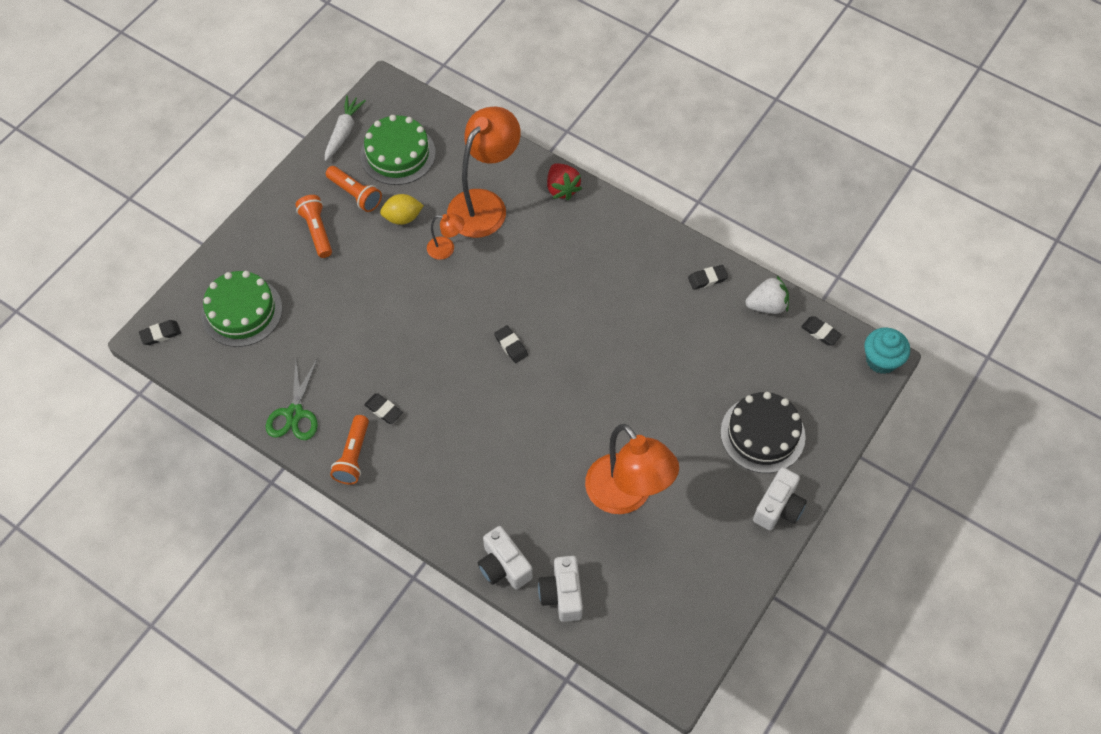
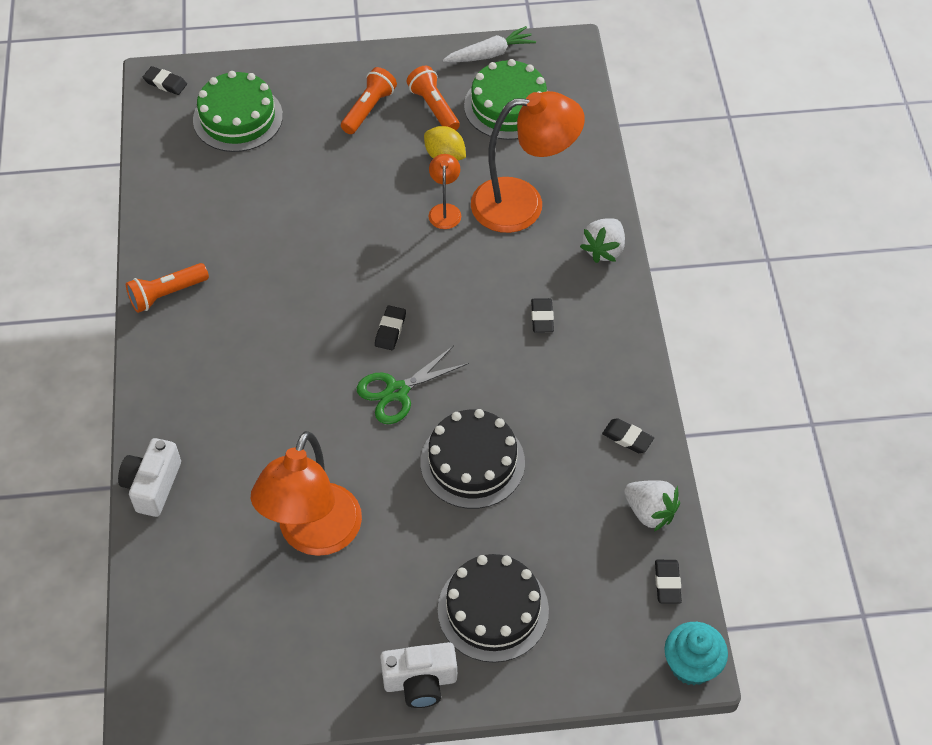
camera: 50 degrees right, 5 degrees down
green scissors [266,358,318,440] -> green scissors moved to [357,346,469,424]
orange flashlight [326,166,382,212] -> orange flashlight turned 150 degrees clockwise [407,66,460,130]
black eraser [364,393,403,424] -> black eraser moved to [531,298,554,333]
orange lamp [427,214,464,260] -> orange lamp turned 150 degrees counterclockwise [428,154,461,229]
white camera [538,556,583,622] -> none
red strawberry [547,163,582,200] -> white strawberry [580,218,625,263]
none -> black cake [420,409,525,509]

